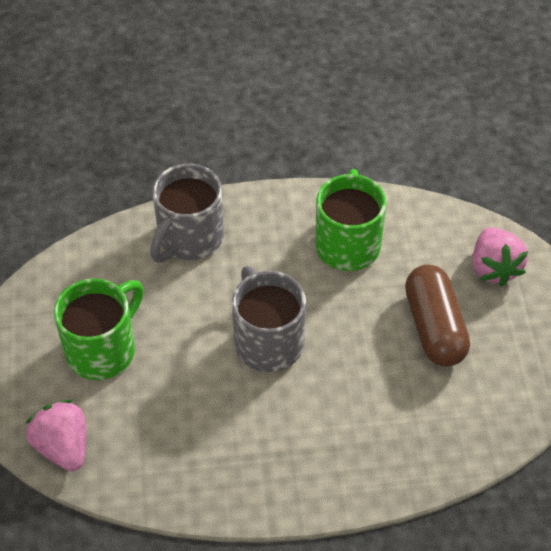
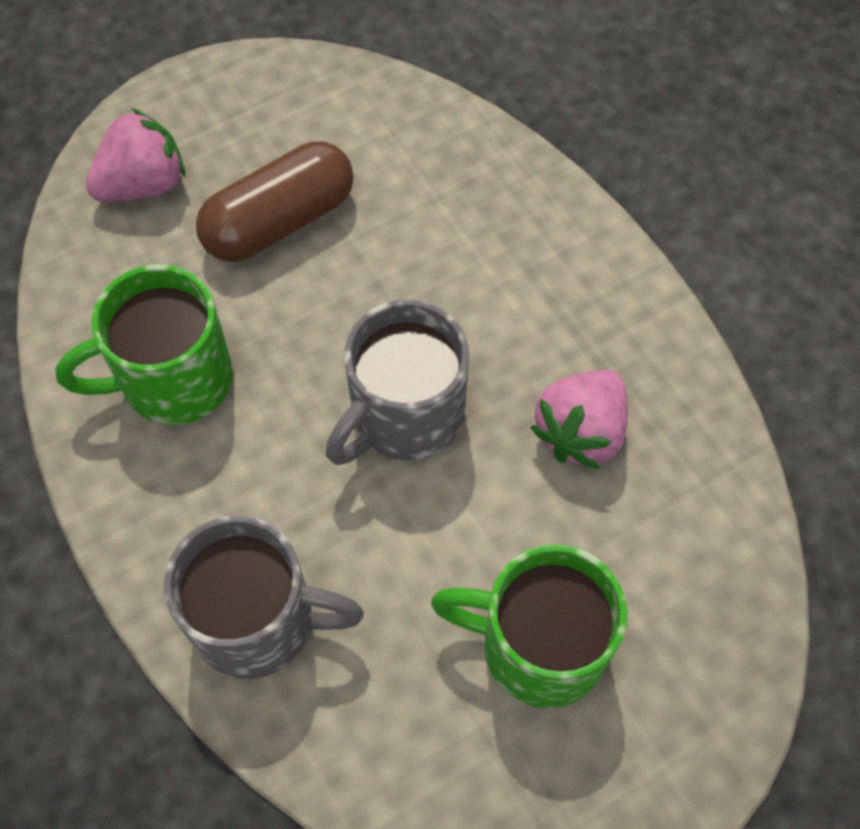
camera: 115 degrees left, 10 degrees up
pink strawberry [25,400,86,471] -> pink strawberry moved to [530,370,628,470]

